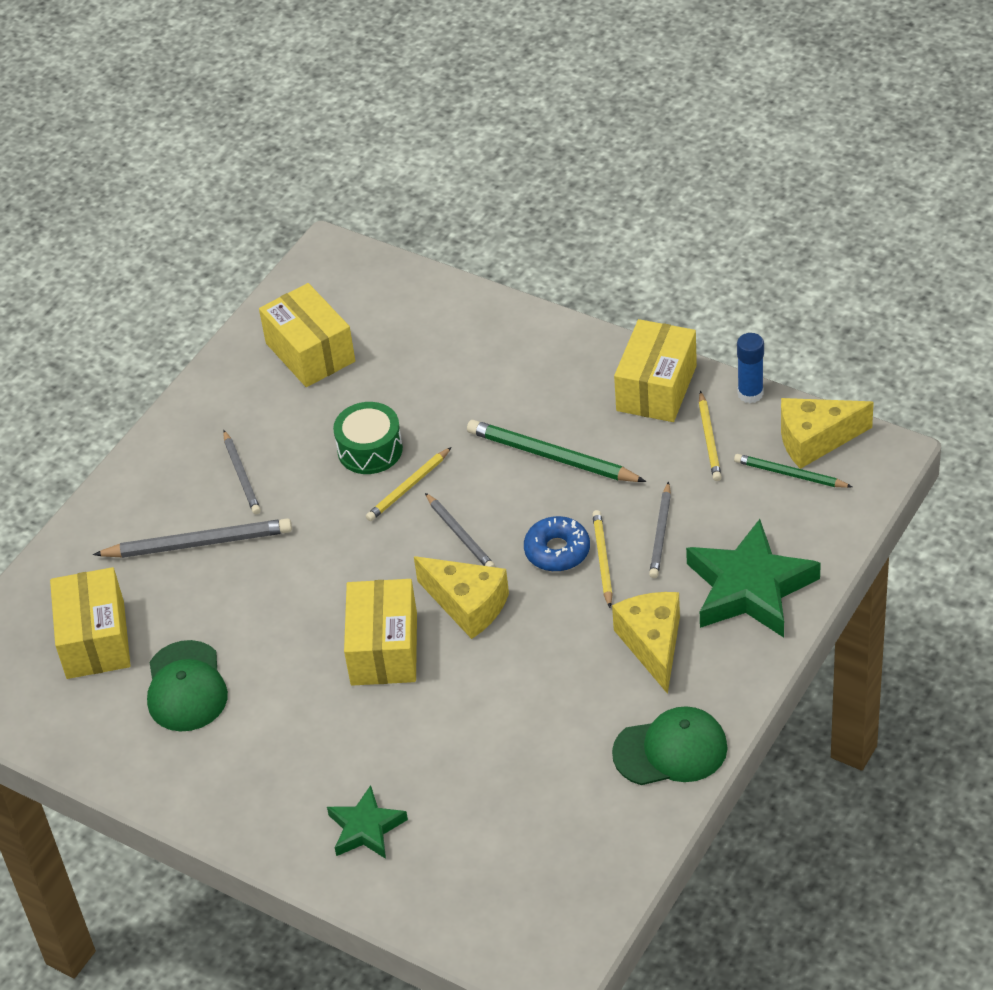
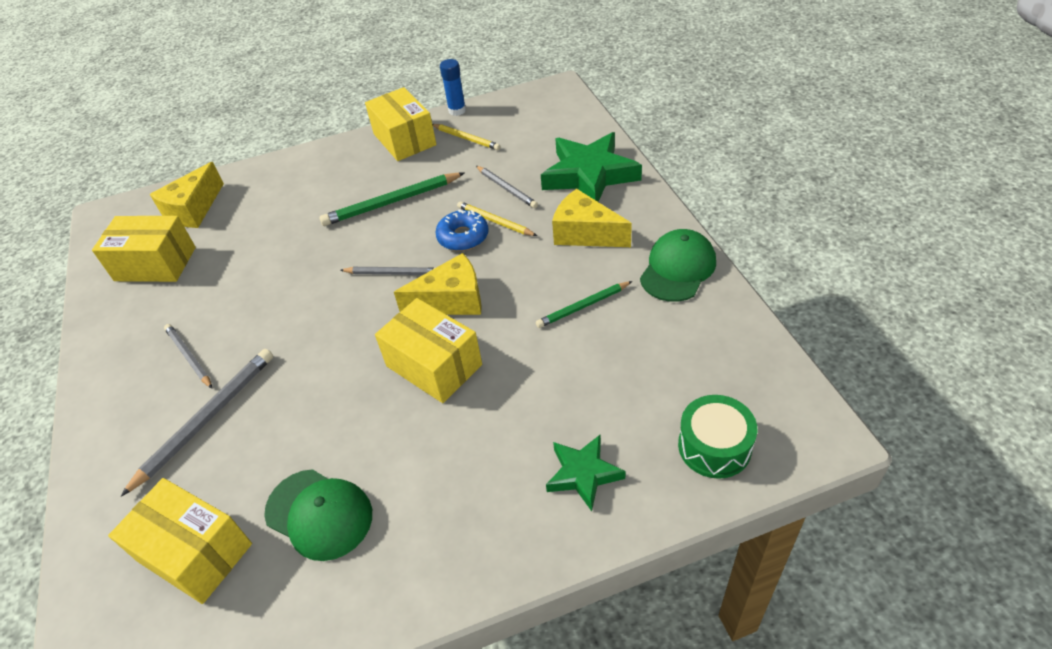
camera: 50 degrees left, 0 degrees up
grey pencil [223,430,261,514] -> grey pencil turned 150 degrees counterclockwise [164,324,212,388]
green drum [333,402,403,474] -> green drum moved to [678,395,757,479]
yellow pencil [366,447,452,521] -> none
green pencil [734,454,852,488] -> green pencil moved to [536,281,632,328]
yellow cheese [781,398,874,469] -> yellow cheese moved to [150,162,224,228]

